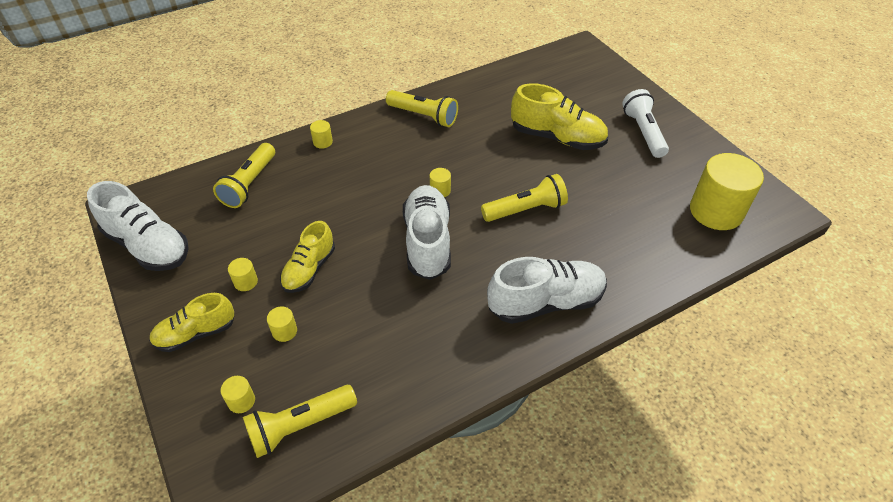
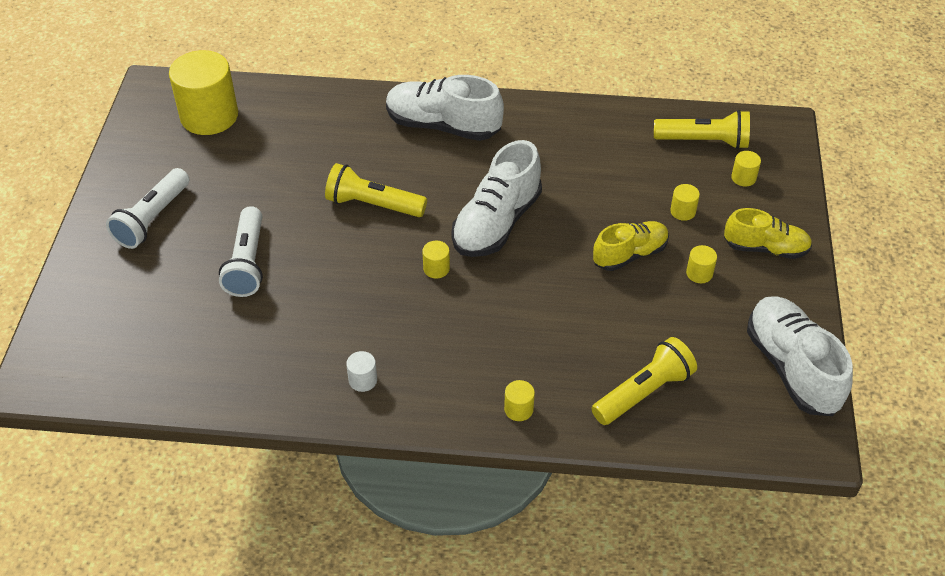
camera: 145 degrees left, 0 degrees up
yellow flashlight [386,90,458,127] -> white cylinder [346,351,377,392]
yellow shoe [511,83,608,150] -> white flashlight [219,206,263,297]

